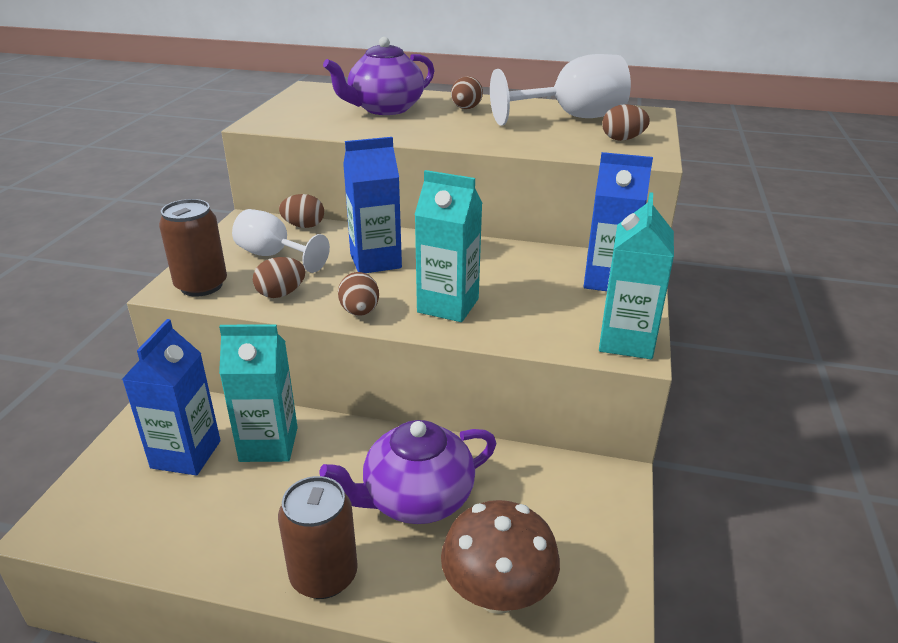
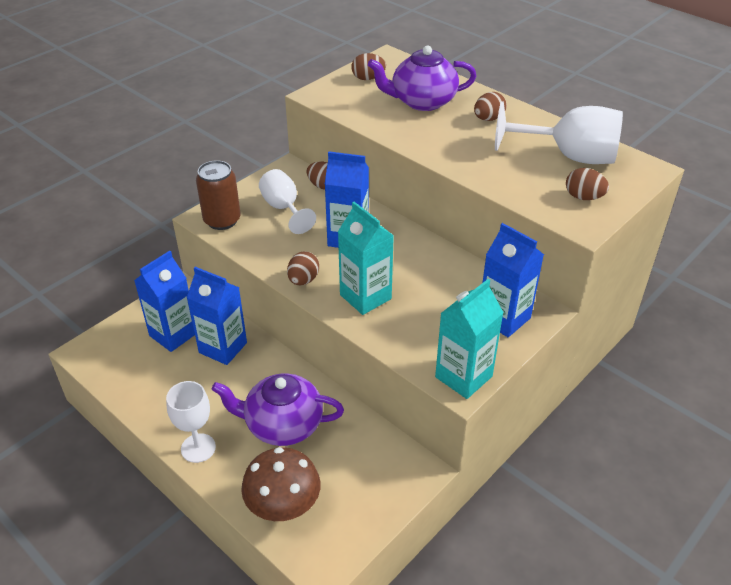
camera: 30 degrees right, 10 degrees up
turquoise carton [219,324,298,462] -> blue carton [187,267,247,365]
brown egg [253,257,306,298] -> brown egg moved to [351,53,386,80]
brown can [278,476,358,599] -> white goblet [166,381,216,463]

